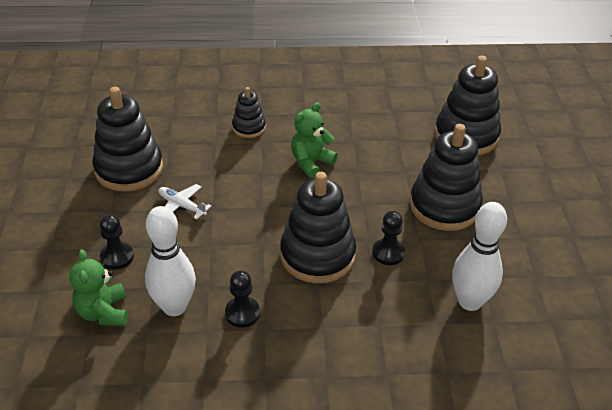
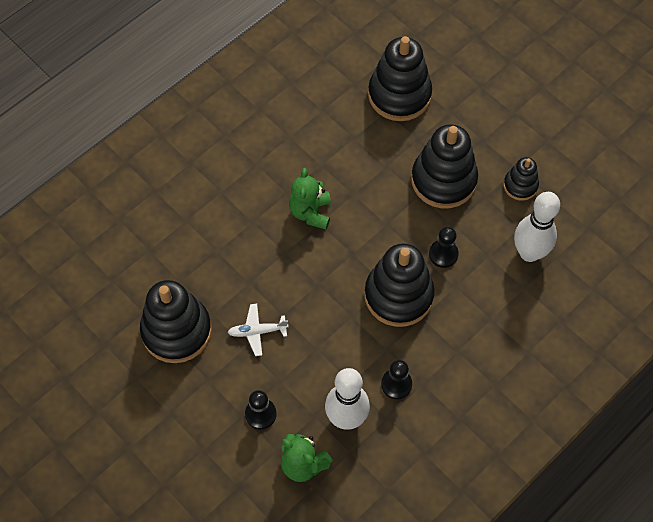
camera: 40 degrees left, 20 degrees up
black stacking toy [232,87,266,138] -> black stacking toy moved to [503,157,539,201]

